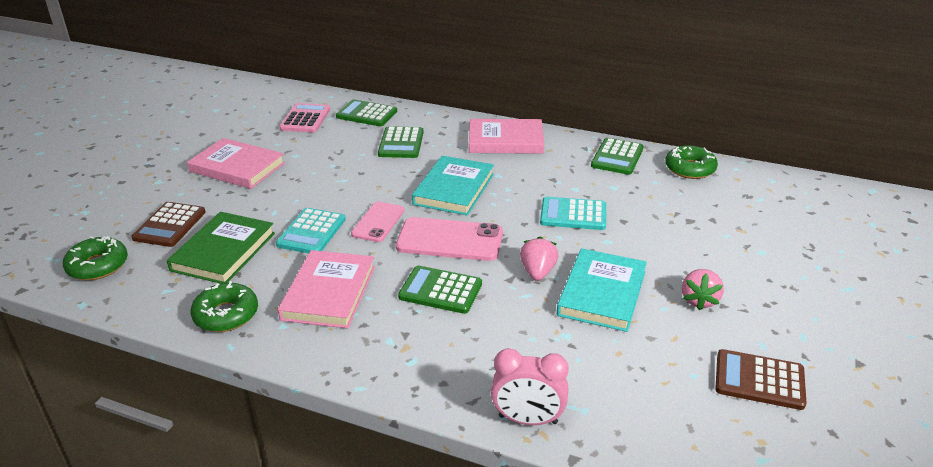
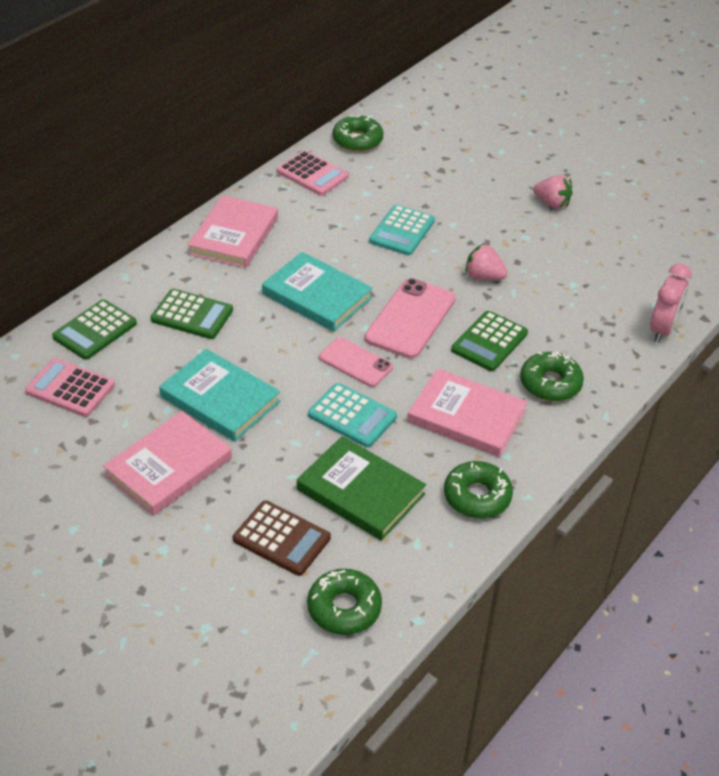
camera: 75 degrees left, 10 degrees up
turquoise book [557,248,647,332] -> turquoise book moved to [159,349,281,441]
green calculator [591,138,644,175] -> pink calculator [277,150,349,196]
brown calculator [715,349,807,410] -> none
none -> green donut [520,351,584,401]

